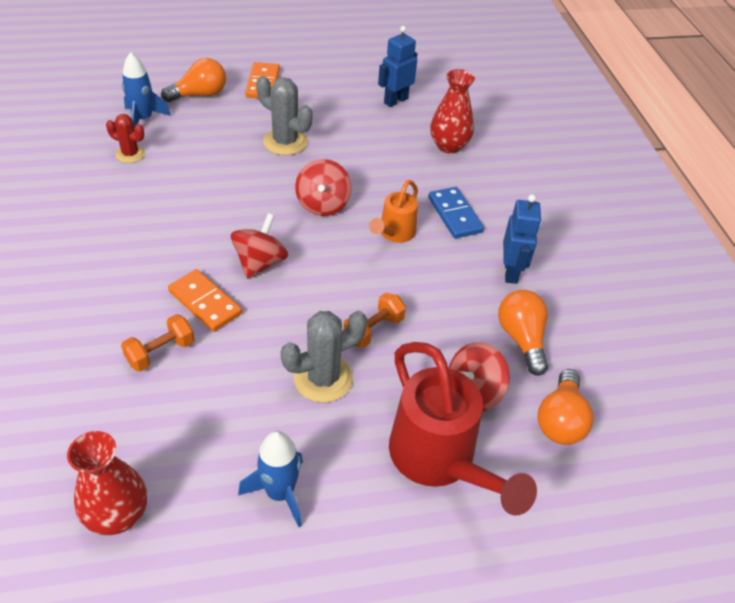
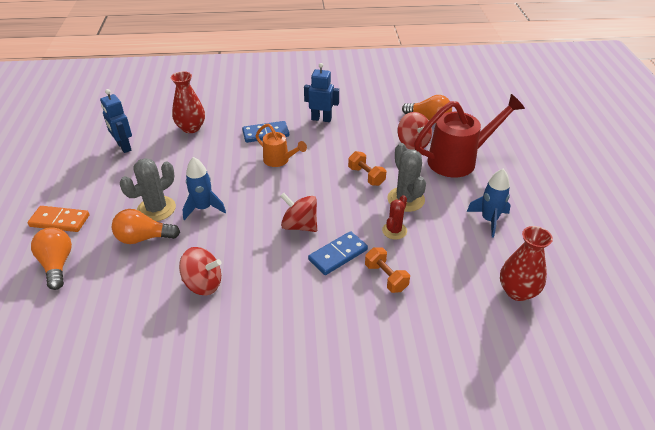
camera: 80 degrees left, 5 degrees down
red cactus [106,114,145,163] -> red cactus moved to [382,195,407,240]
blue rocket [122,52,171,127] -> blue rocket moved to [182,157,226,220]
orange domino [168,269,242,332] -> blue domino [308,231,368,275]
red spinning top [295,159,351,216] -> red spinning top moved to [179,247,222,296]
orange light bulb [498,290,548,376] -> orange light bulb moved to [112,209,180,244]

